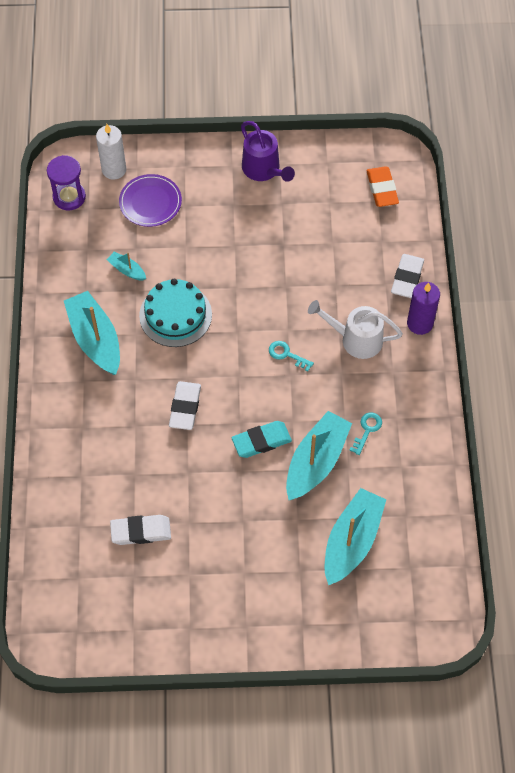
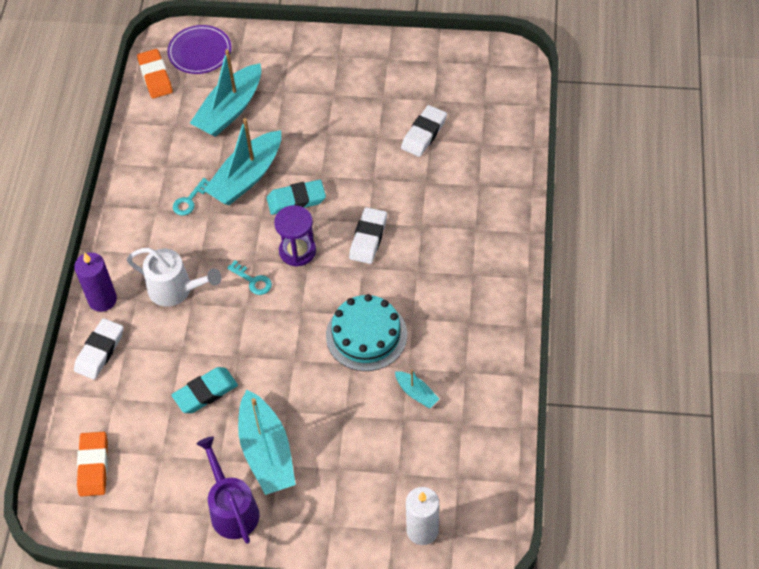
camera: 170 degrees left, 5 degrees down
purple hourglass [47,155,86,210] -> purple hourglass moved to [274,205,316,267]
turquoise boat [64,291,120,375] -> turquoise boat moved to [238,390,296,495]
white eraser [110,515,171,545] -> white eraser turned 60 degrees counterclockwise [401,105,447,157]
purple plate [119,174,182,227] -> purple plate moved to [167,25,231,74]
none -> orange eraser [137,49,173,98]
none -> turquoise eraser [172,367,238,413]

